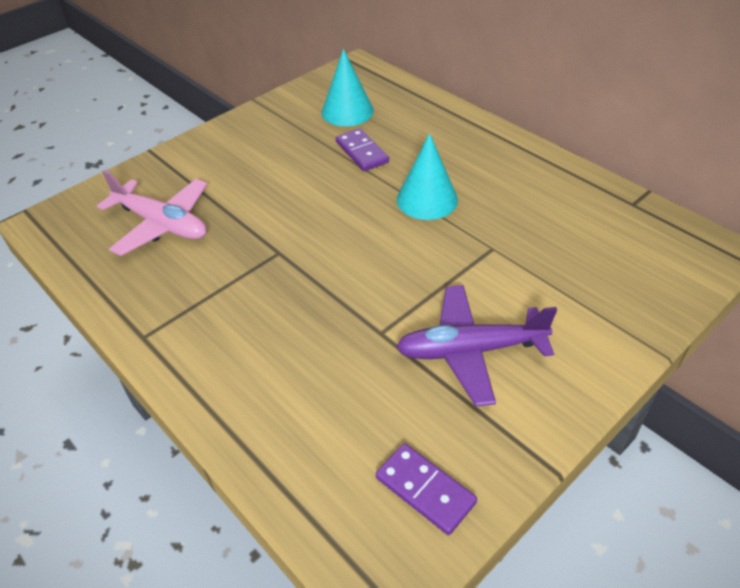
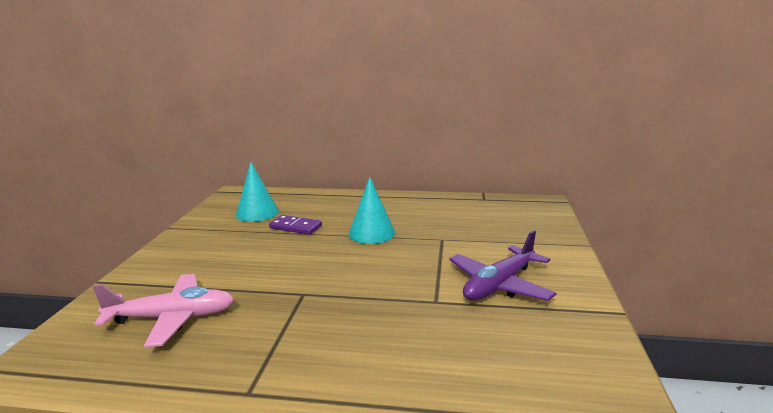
camera: 40 degrees left, 25 degrees down
purple domino [376,443,477,535] -> none

